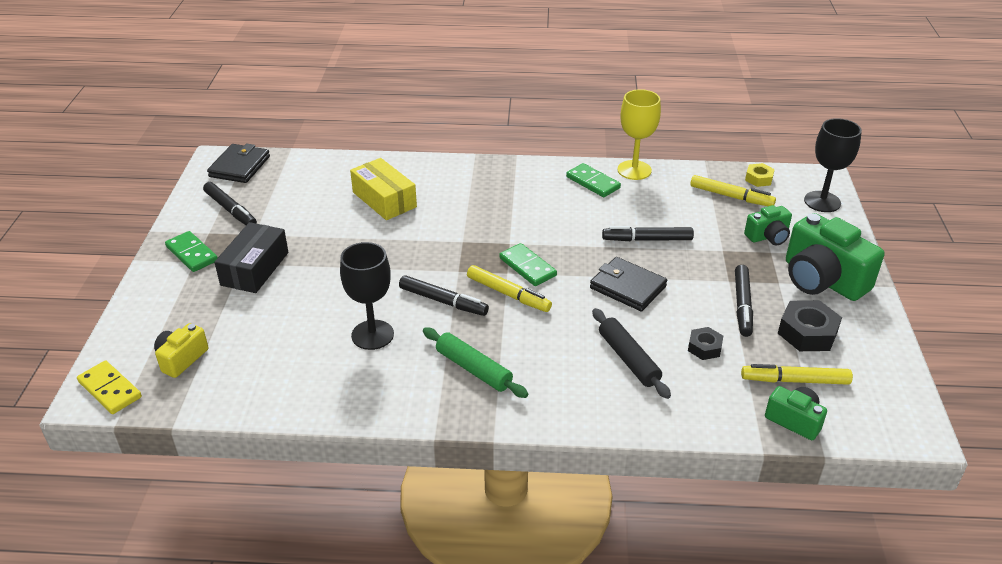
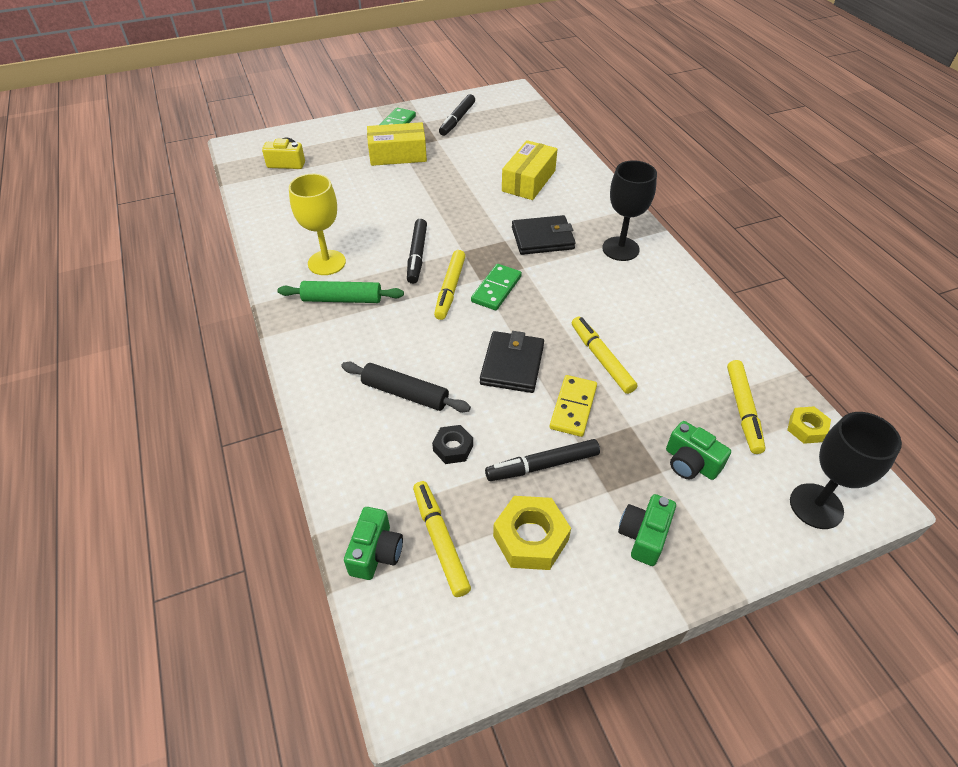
camera: 65 degrees right, 10 degrees up
yellow domino [77,361,142,414] -> yellow domino moved to [550,375,597,437]
black wallet [207,143,270,183] -> black wallet moved to [512,215,576,255]
black box [214,222,288,293] -> yellow box [367,122,427,166]
black goblet [340,242,394,350] -> black goblet moved to [602,160,657,261]
green rolling pin [423,327,528,398] -> green rolling pin turned 75 degrees clockwise [277,281,404,303]
green domino [566,163,621,197] -> none
black rolling pin [592,308,671,399] -> black rolling pin turned 75 degrees clockwise [341,362,471,412]
black marker [602,226,694,241] -> yellow marker [572,316,637,394]
yellow goblet [617,89,661,180] -> yellow goblet moved to [289,174,346,275]
black nut [778,300,842,351] -> yellow nut [493,496,571,570]
green camera [786,213,885,301] -> green camera [618,494,676,566], size x0.53

